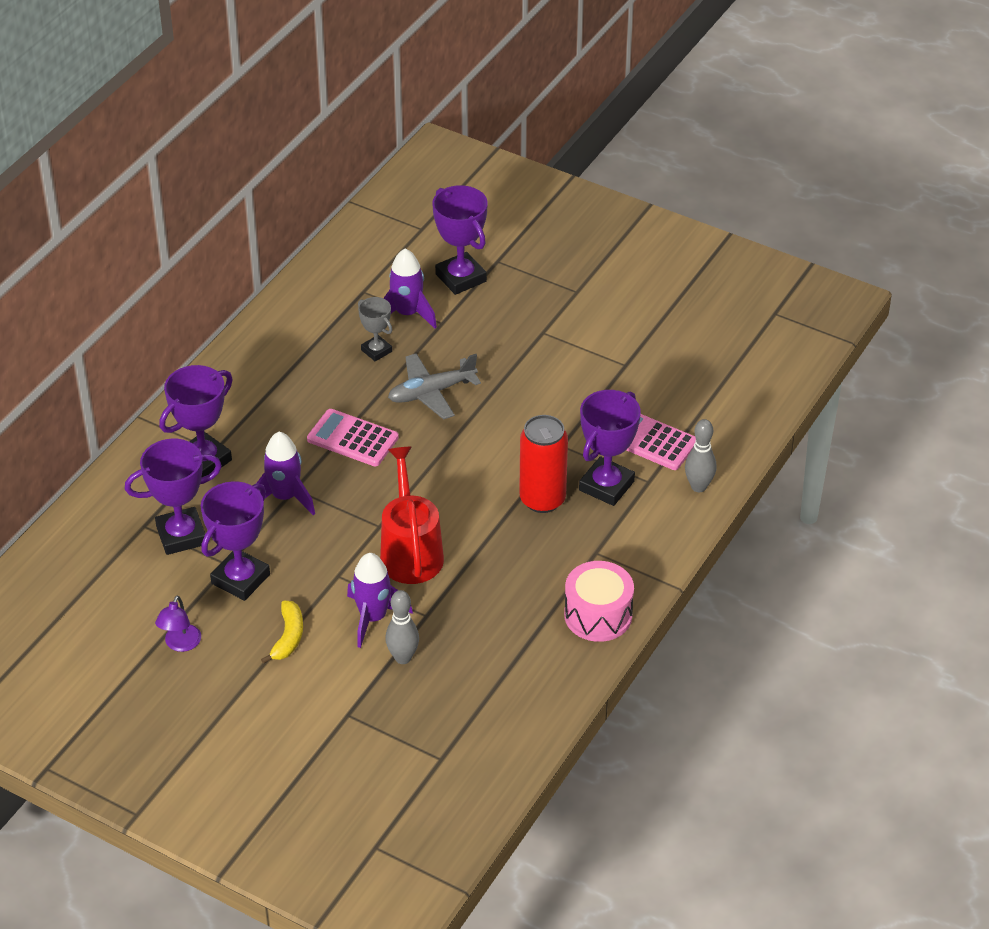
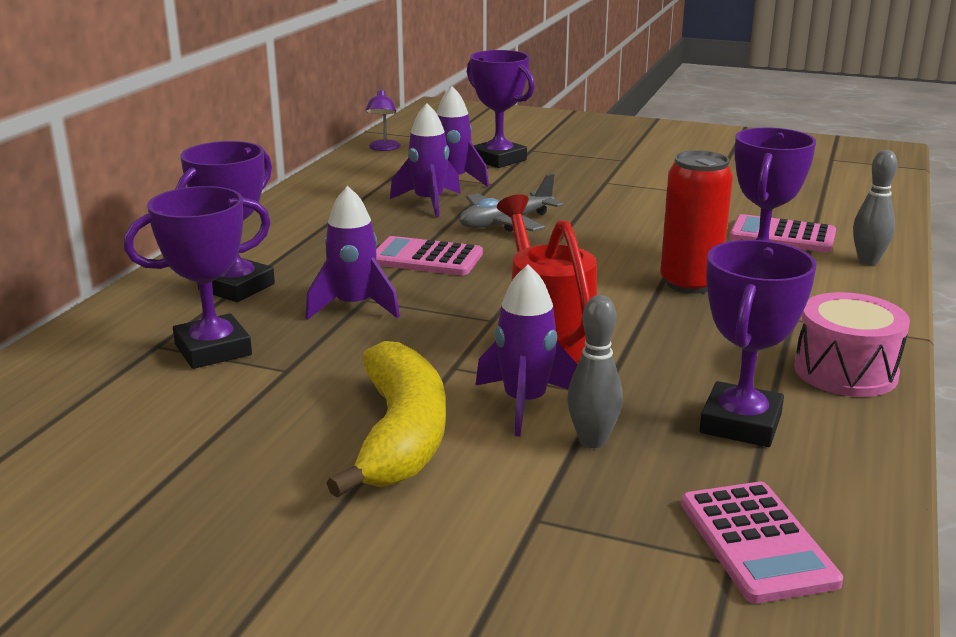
camera: 10 degrees left, 20 degrees down
purple lamp [155,596,201,652] -> purple lamp moved to [366,89,401,151]
purple trophy [201,481,270,601] -> purple trophy moved to [700,240,816,447]
yellow banana [261,601,303,664] -> yellow banana [326,341,446,498], size x1.97
grey trophy [358,297,392,361] -> purple rocket [390,103,461,217]
none -> pink calculator [681,482,843,604]

